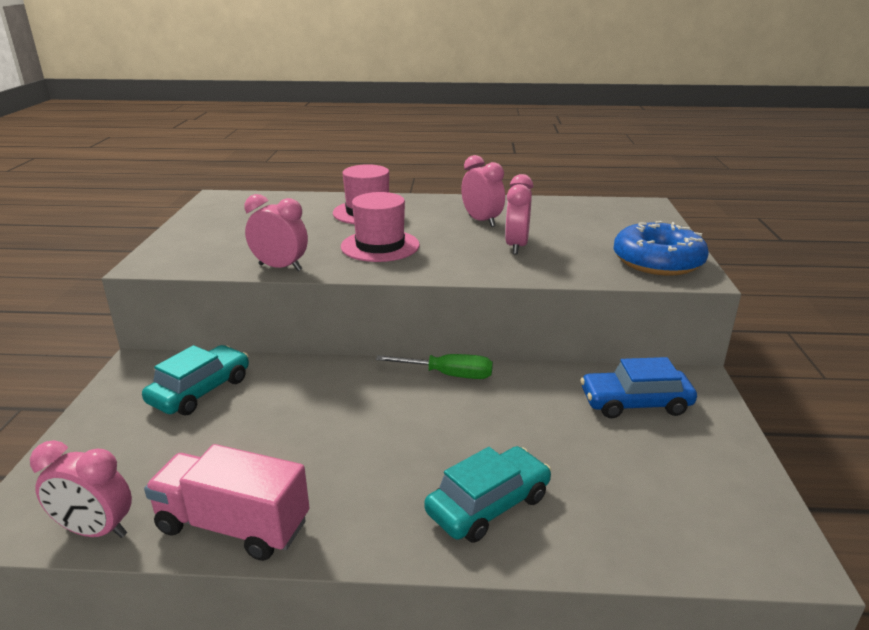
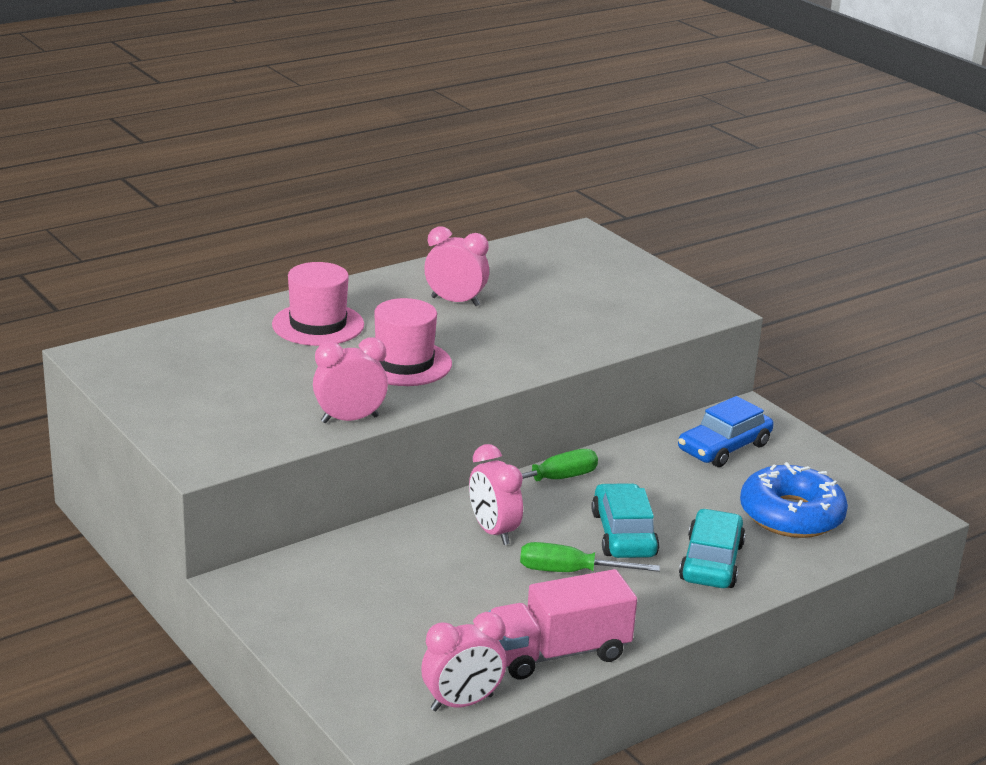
camera: 40 degrees left, 0 degrees up
turquoise car [142,345,249,415] -> turquoise car moved to [591,483,660,558]
pink clock [505,174,533,254] -> pink clock moved to [469,444,523,545]
blue donut [613,221,709,276] -> blue donut moved to [740,462,848,538]
none -> green screwdriver [520,542,660,572]

